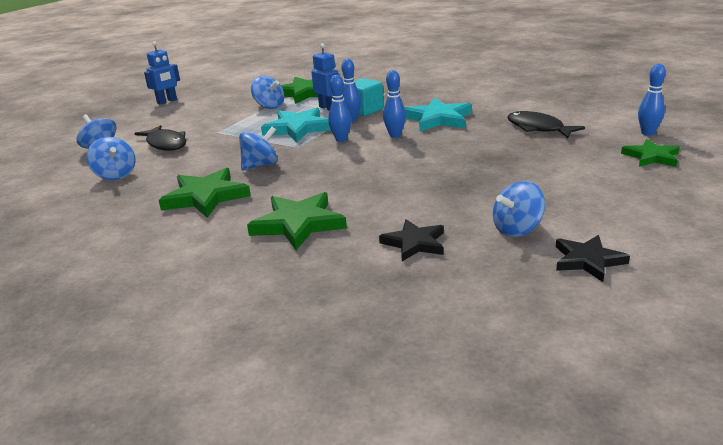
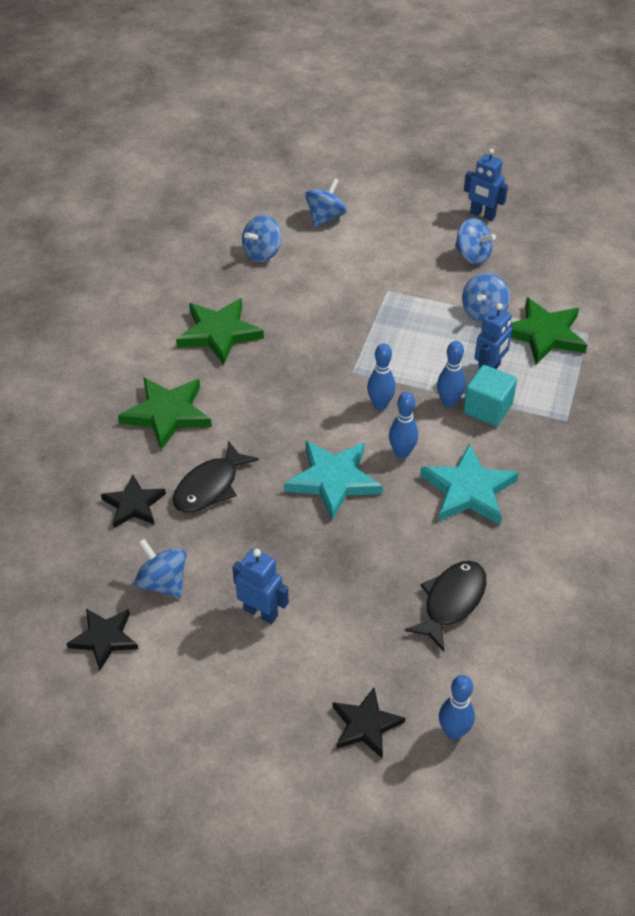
camera: 75 degrees right, 20 degrees up
black fish [134,125,186,151] -> black fish moved to [173,440,259,513]
blue spinning top [239,127,278,170] -> blue spinning top moved to [455,218,496,265]
turquoise star [261,108,331,142] -> turquoise star moved to [284,441,383,520]
green star [621,139,680,167] -> black star [332,688,405,758]
none -> blue robot [232,549,289,624]

